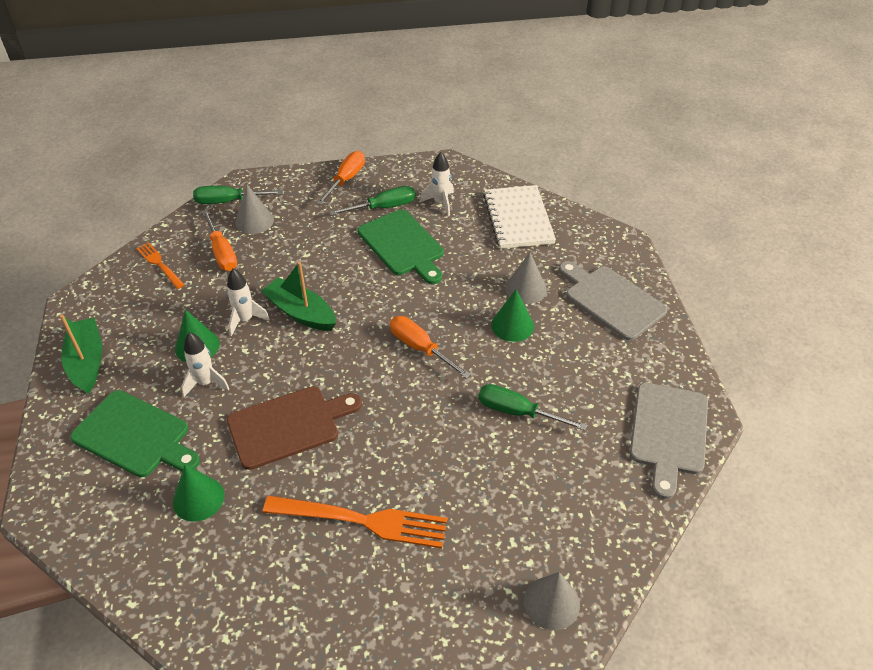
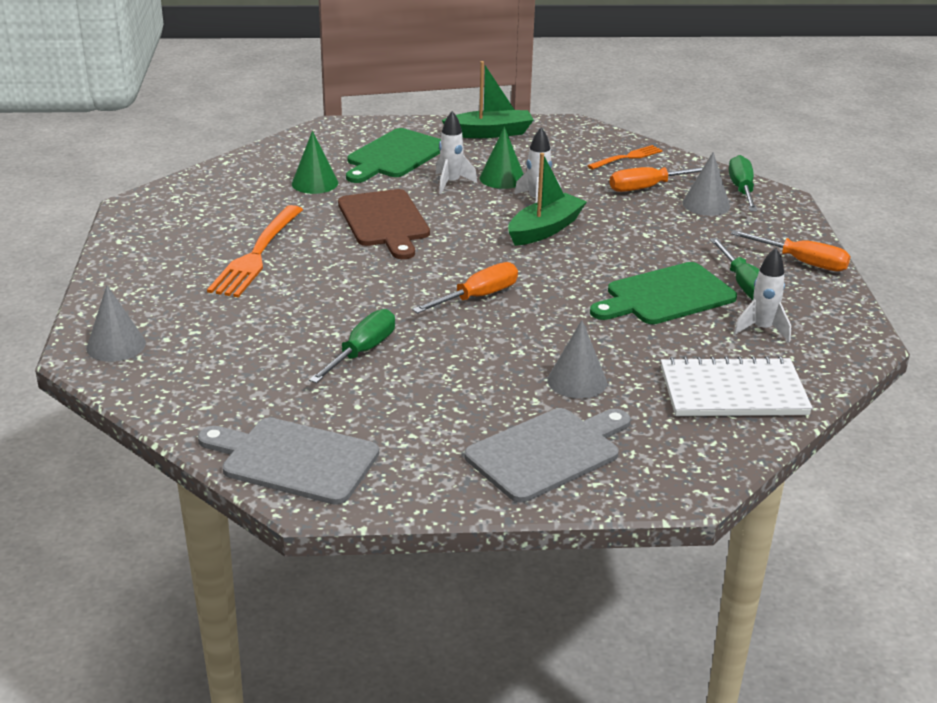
camera: 95 degrees right, 15 degrees down
green cone [491,289,534,342] -> none

